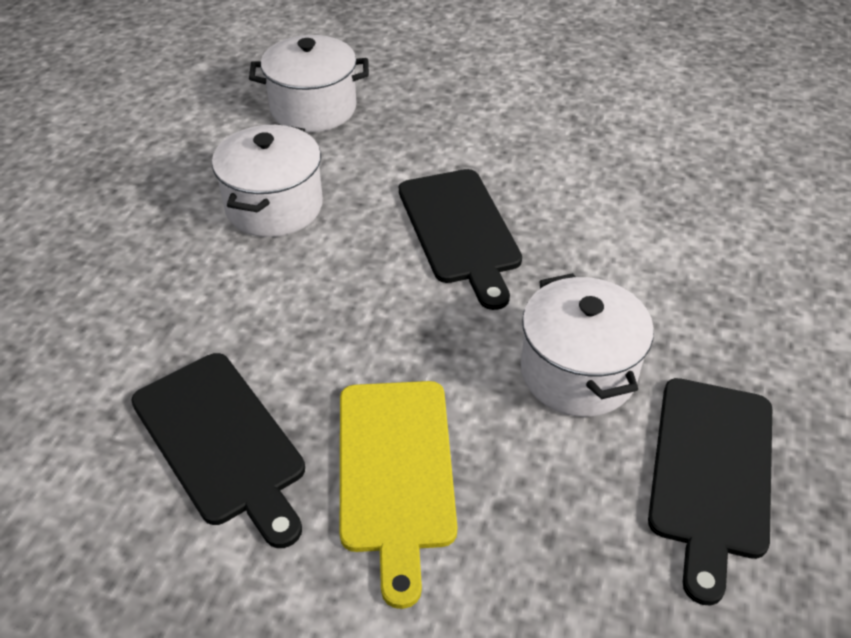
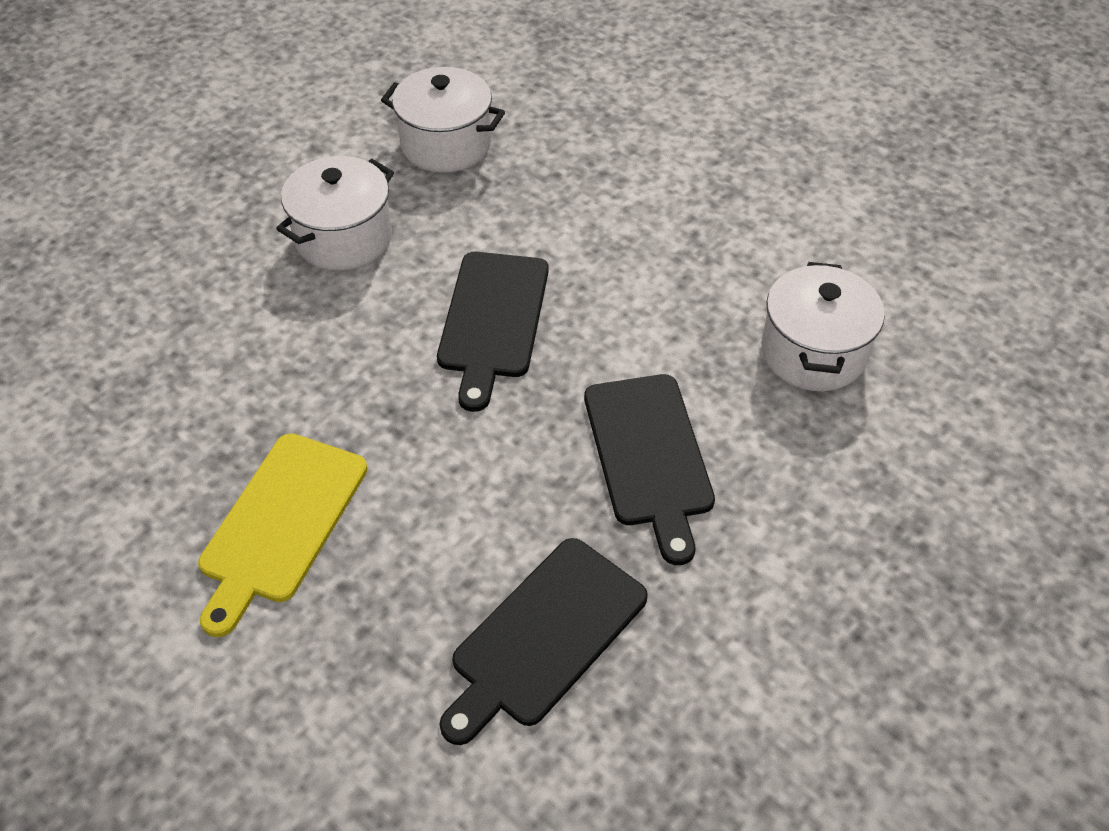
camera: 25 degrees right, 5 degrees up
black cutting board [131,353,305,548] -> black cutting board moved to [584,374,715,565]
white pot [521,273,654,417] -> white pot moved to [761,262,885,391]

